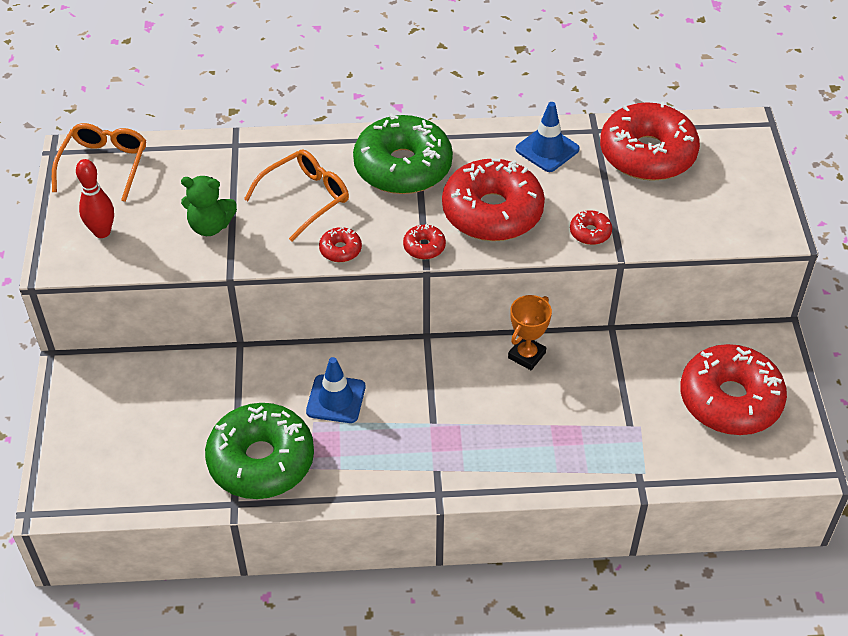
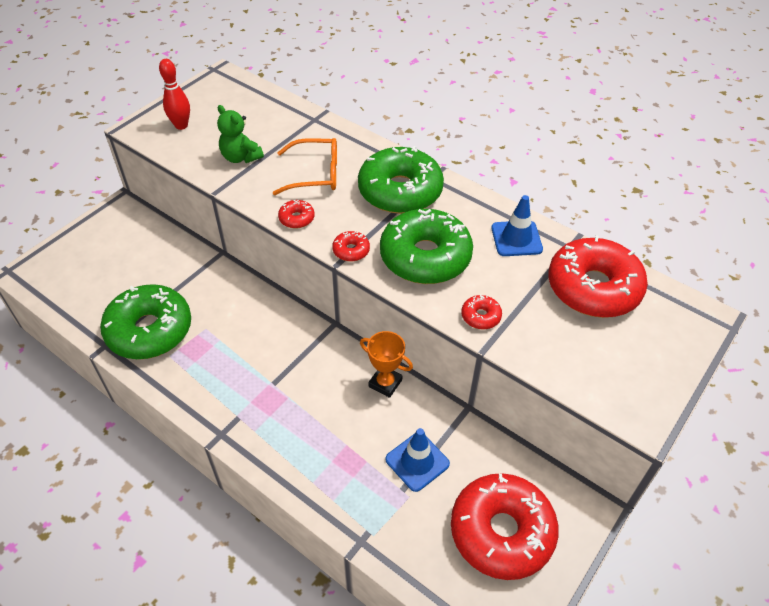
camera: 40 degrees right, 0 degrees up
orange glasses [52,123,146,202] -> none
blue traffic cone [306,357,365,423] -> blue traffic cone moved to [385,428,450,492]
red donut [442,158,545,241] -> green donut [380,209,473,284]
orange trophy [508,295,552,370] -> orange trophy turned 45 degrees clockwise [360,331,413,398]

